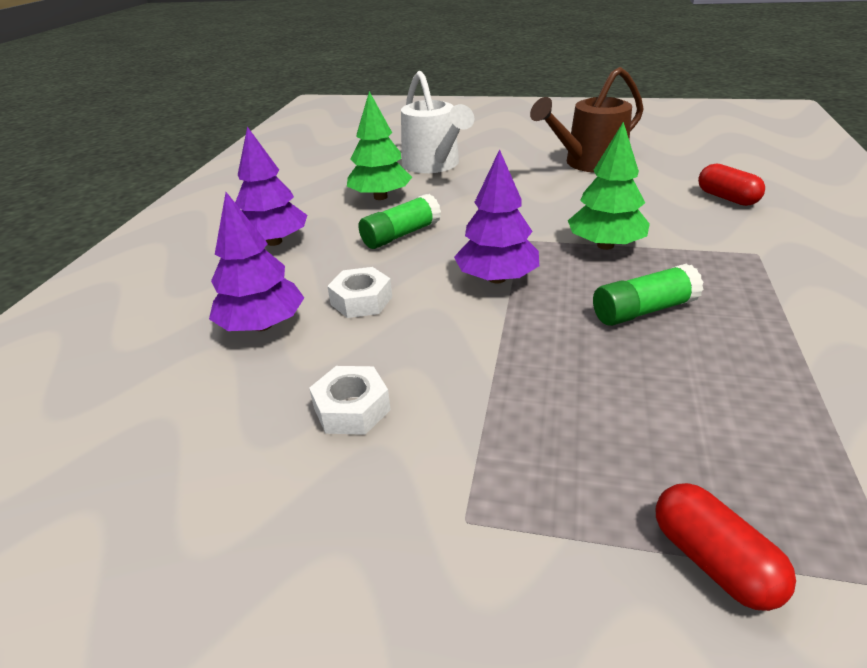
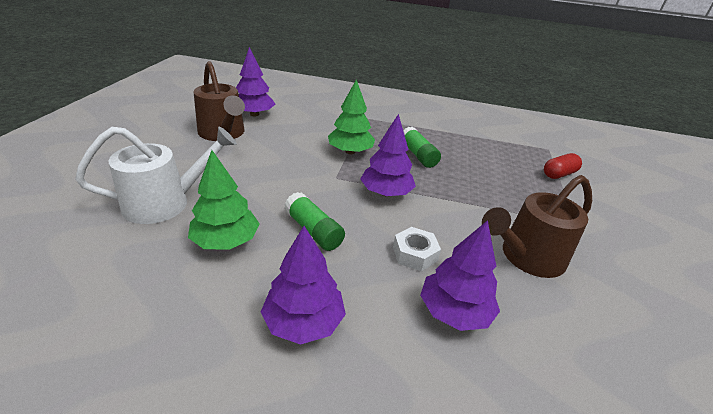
camera: 95 degrees left, 0 degrees up
white nut [309,366,391,435] -> brown watering can [482,175,592,278]
red capsule [698,163,765,206] -> none
none -> purple tree [236,47,275,116]

